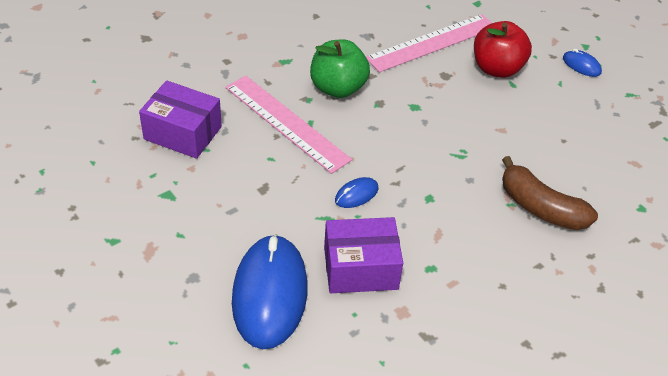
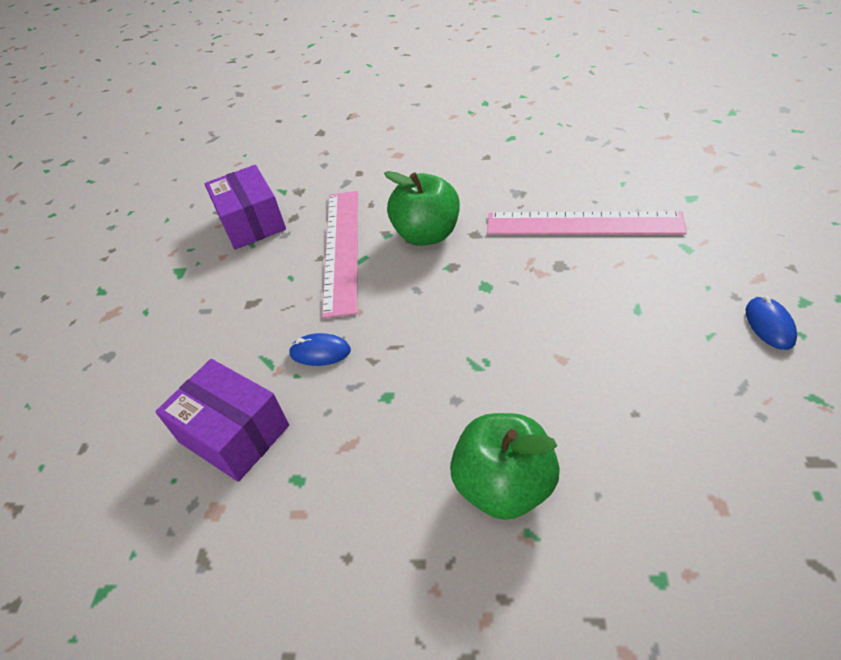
camera: 50 degrees right, 0 degrees up
blue mouse [232,234,308,349] -> none
red apple [474,21,532,78] -> none
brown banana [502,156,598,230] -> green apple [450,413,560,520]

